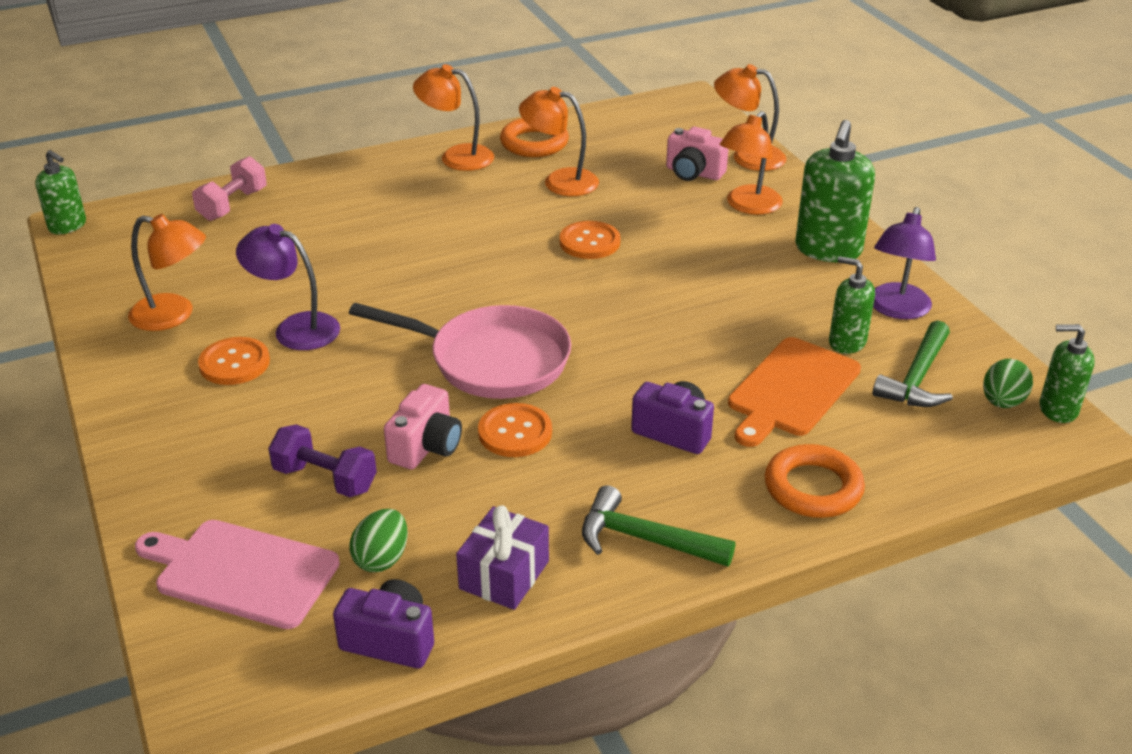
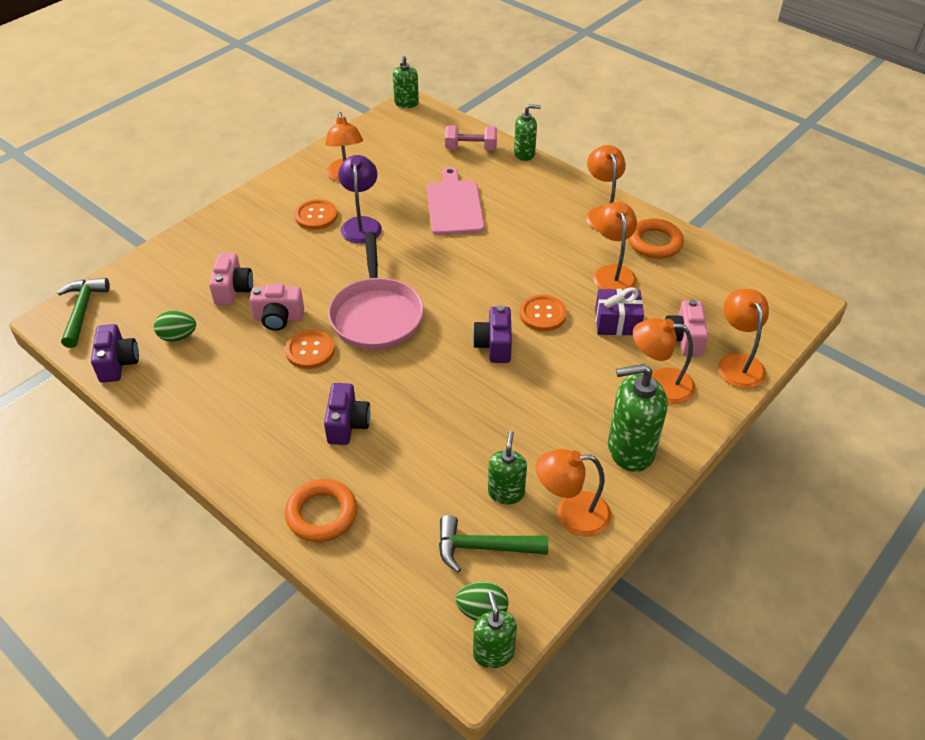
camera: 65 degrees right, 10 degrees up
pink cutting board [135,520,340,629] -> pink cutting board moved to [427,167,484,235]
purple dumbbell [268,424,377,497] -> pink camera [209,253,253,306]
purple gift [456,505,549,610] -> purple gift moved to [595,287,644,336]
green hammer [582,485,735,567] -> green hammer moved to [57,278,110,348]
orange cutting board [728,337,861,447] -> none
purple lamp [873,207,936,319] -> orange lamp [536,449,611,537]
none -> purple camera [473,305,512,363]
none -> green soap dispenser [514,104,541,161]

